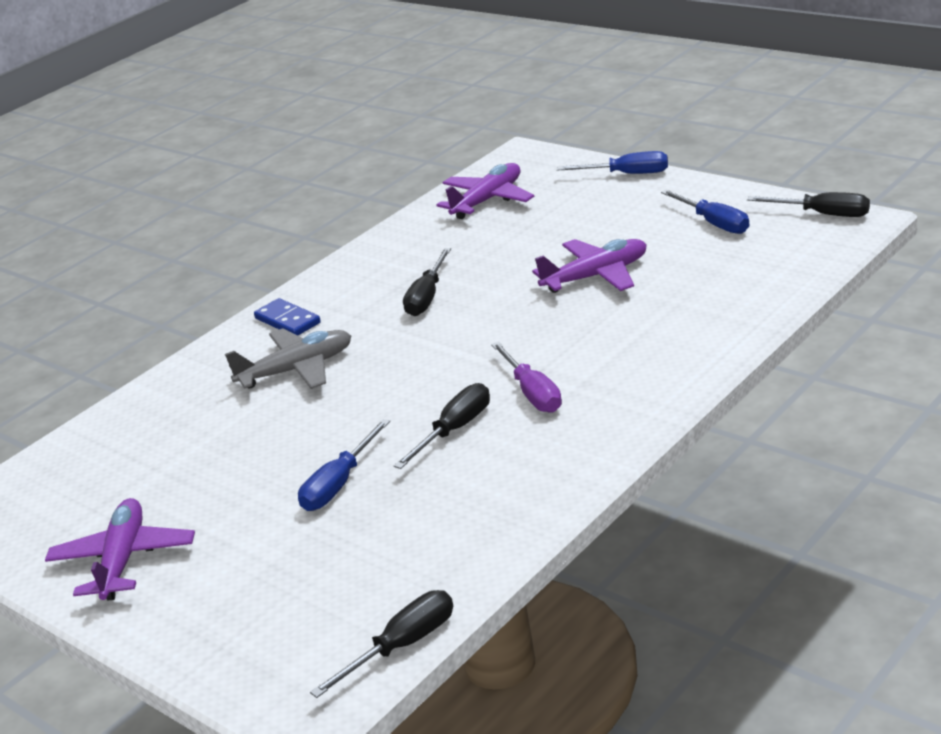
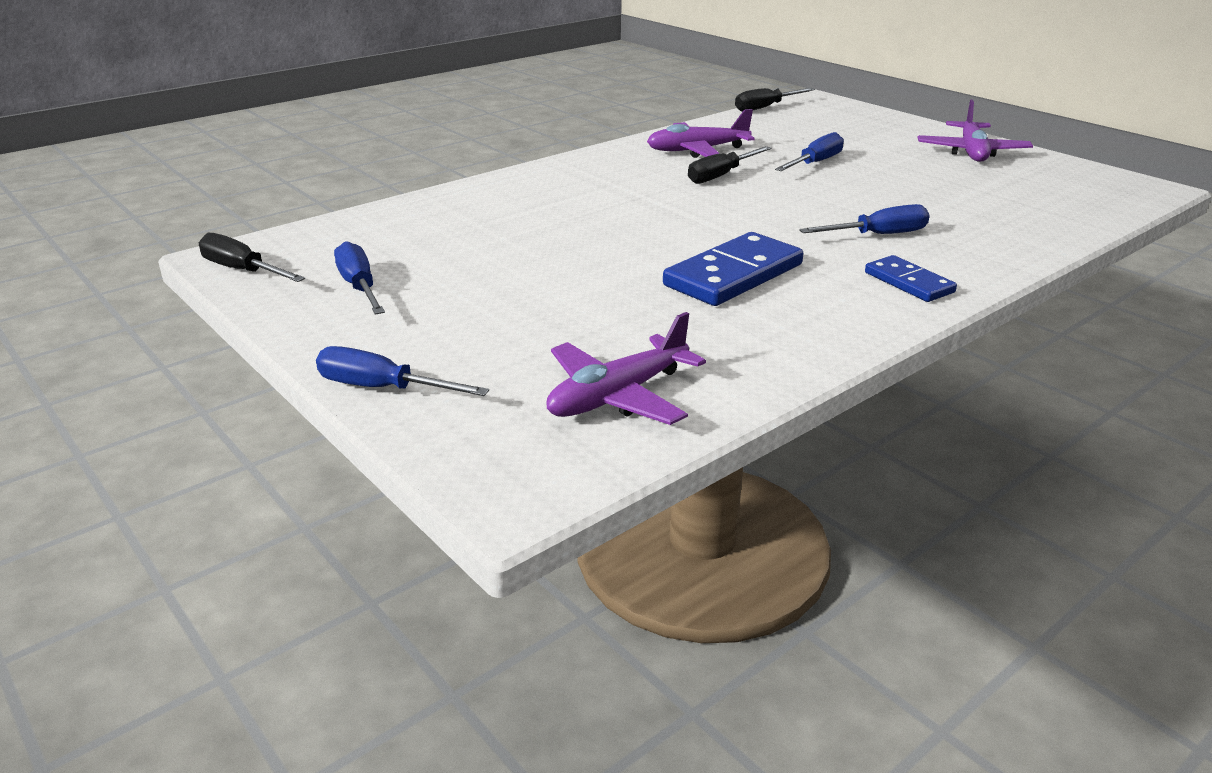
camera: 175 degrees left, 0 degrees up
grey plane [225,328,351,389] -> blue screwdriver [799,204,930,234]
black screwdriver [403,248,451,316] -> blue domino [663,232,804,306]
purple screwdriver [491,342,562,413] -> none
purple plane [532,239,647,293] -> purple plane moved to [647,109,755,158]

